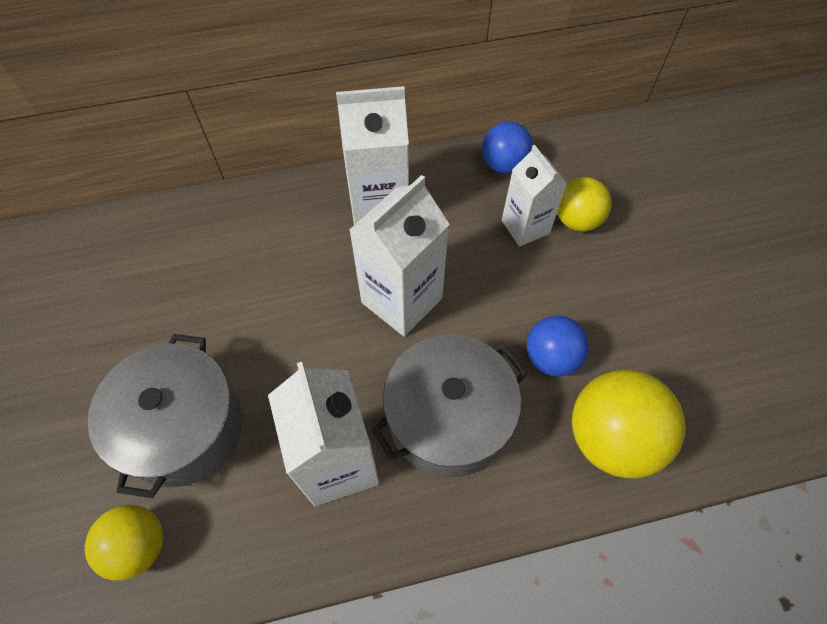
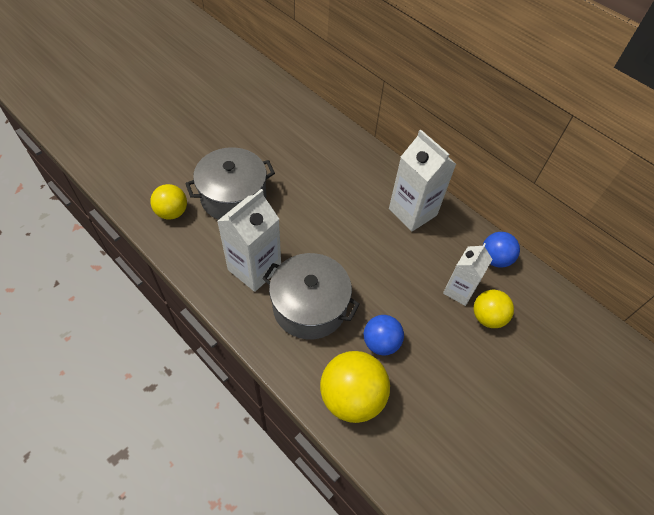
camera: 55 degrees right, 5 degrees down
white carton [349,175,450,337] -> none

